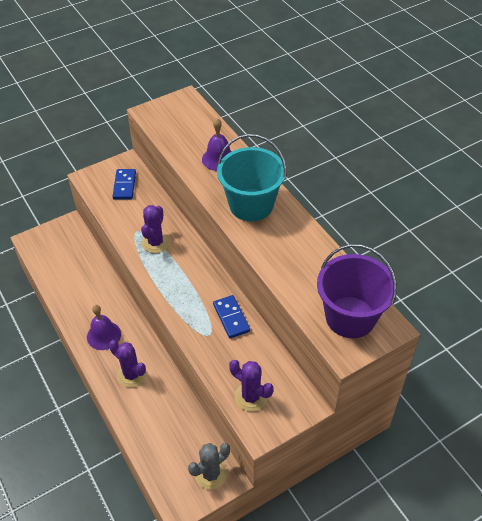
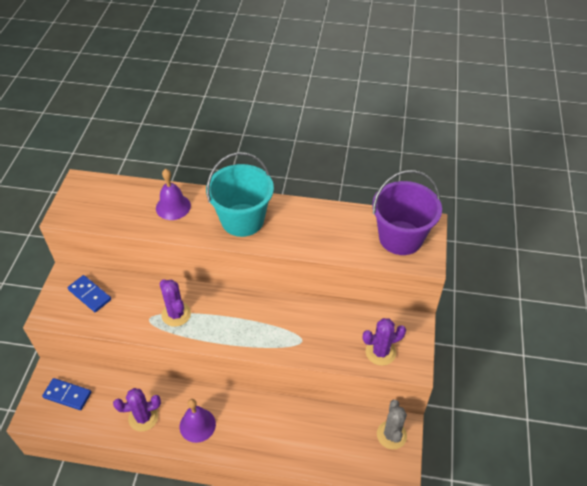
camera: 50 degrees left, 0 degrees up
purple cactus [109,340,146,388] -> purple cactus moved to [113,388,161,431]
blue domino [213,295,250,338] -> blue domino moved to [42,378,91,410]

